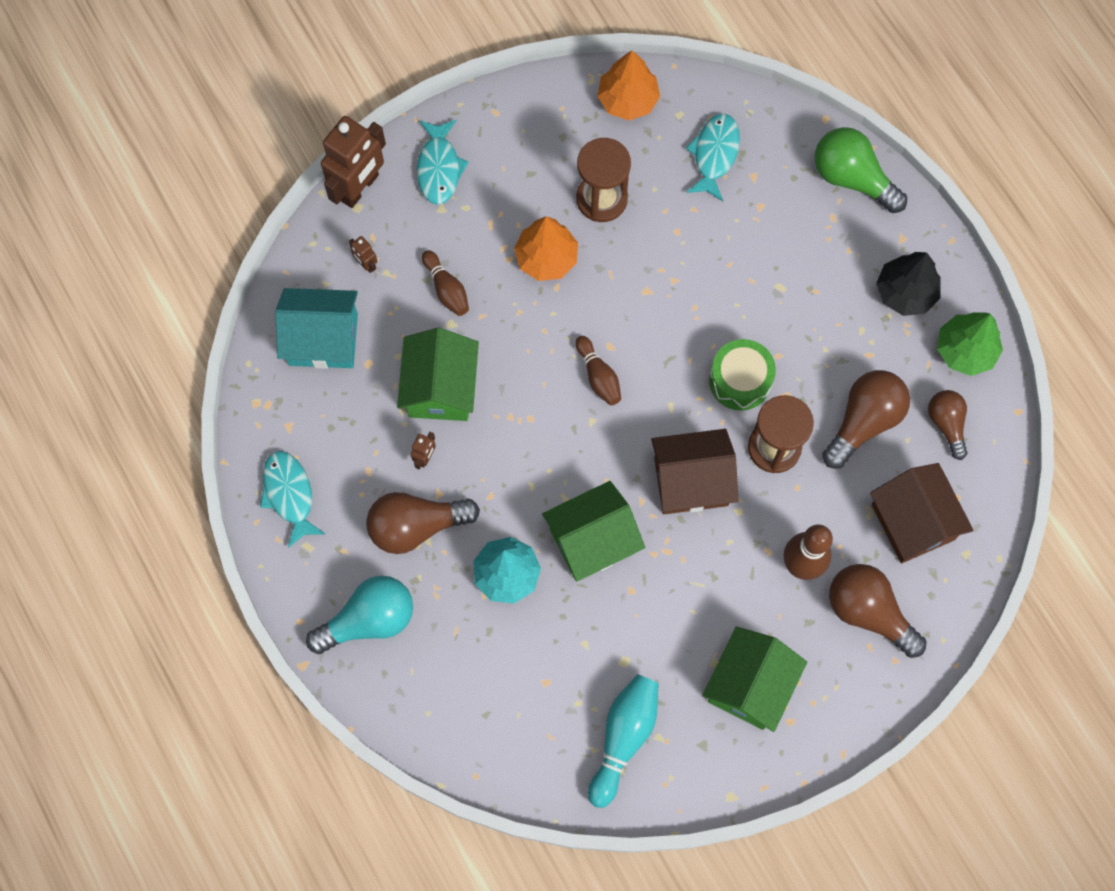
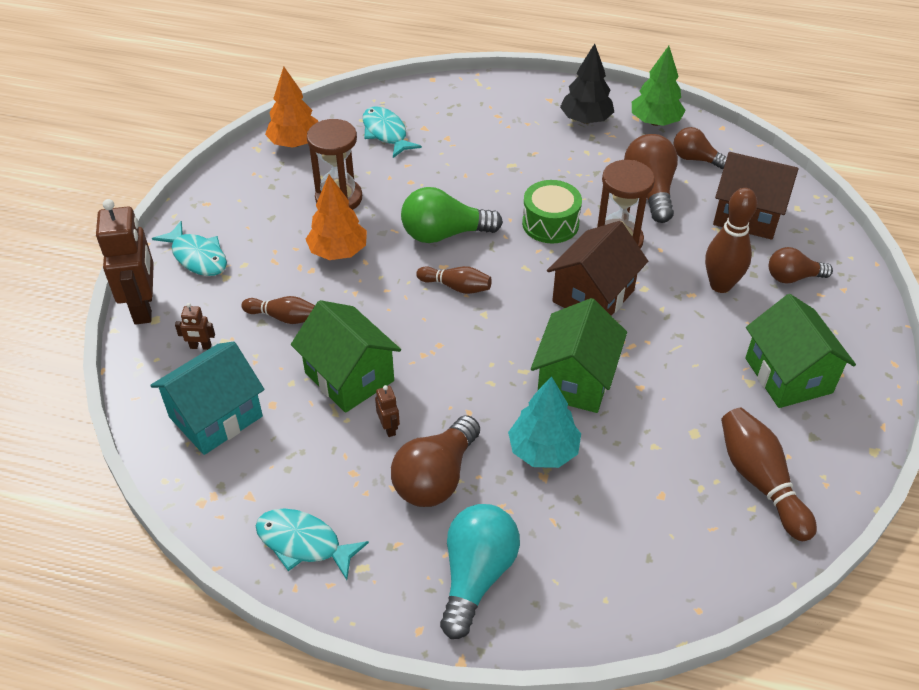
camera: 45 degrees left, 25 degrees down
turquoise bowling pin [588,674,659,808] -> brown bowling pin [721,408,817,541]
green light bulb [815,127,907,213] -> green light bulb moved to [401,187,503,243]
brown light bulb [829,564,927,658] -> brown light bulb [769,247,833,284], size x0.63

